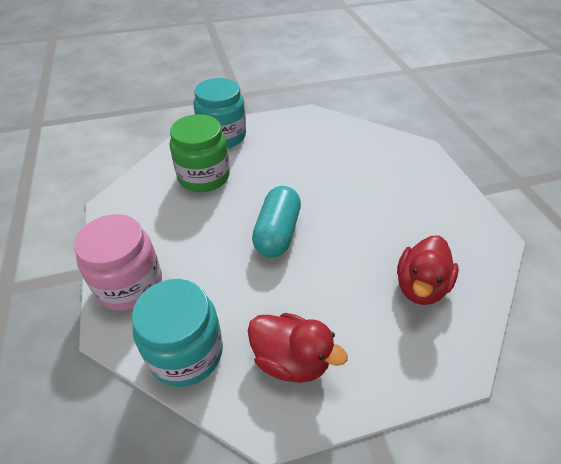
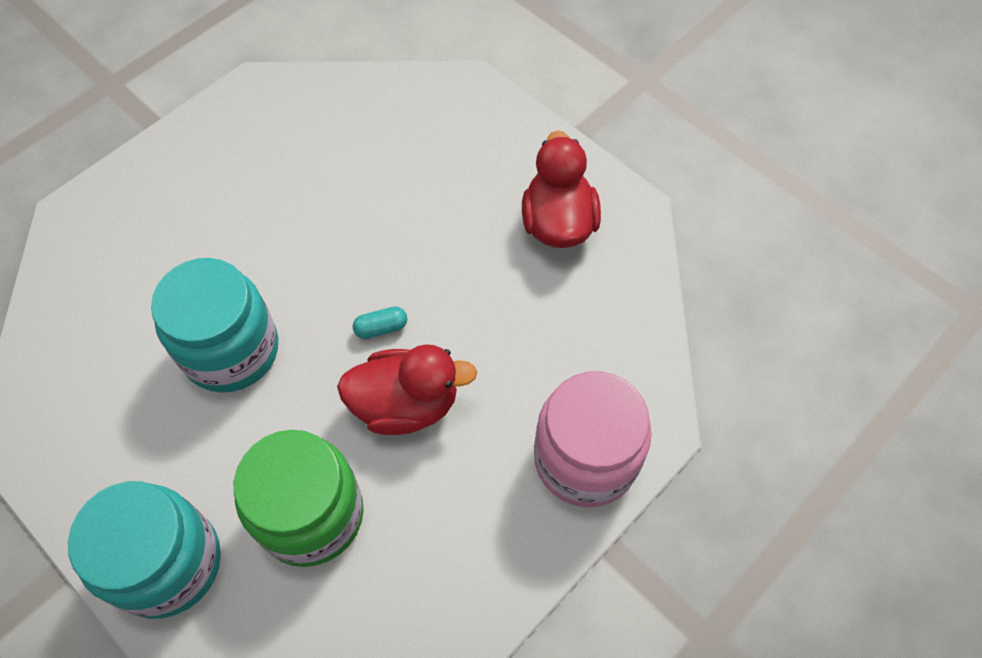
camera: 120 degrees left, 15 degrees up
turquoise jar [132,279,223,387] -> turquoise jar moved to [151,258,278,393]
turquoise capsule [252,186,301,257] -> turquoise capsule [353,306,407,339], size x0.41
red duck [397,236,459,305] -> red duck moved to [337,344,477,435]

